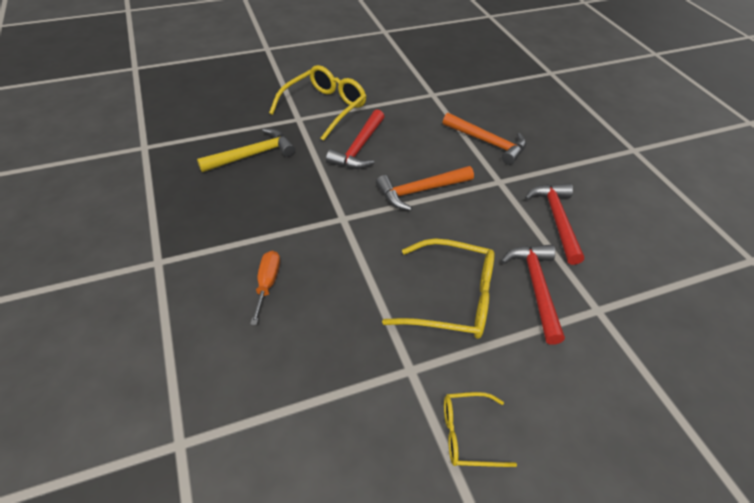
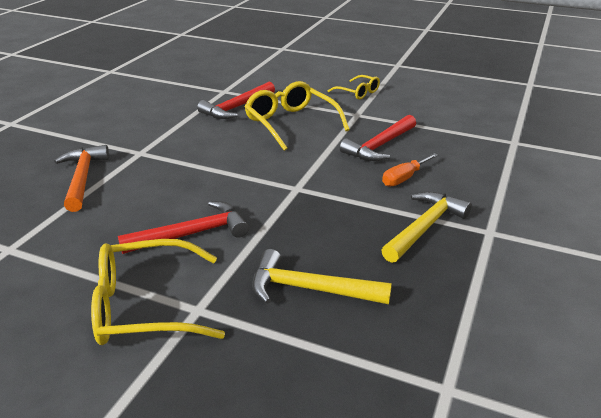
camera: 135 degrees left, 15 degrees down
orange hammer [376,166,474,211] -> none
red hammer [525,183,584,265] -> red hammer moved to [340,115,416,161]
none -> yellow hammer [381,191,472,263]

